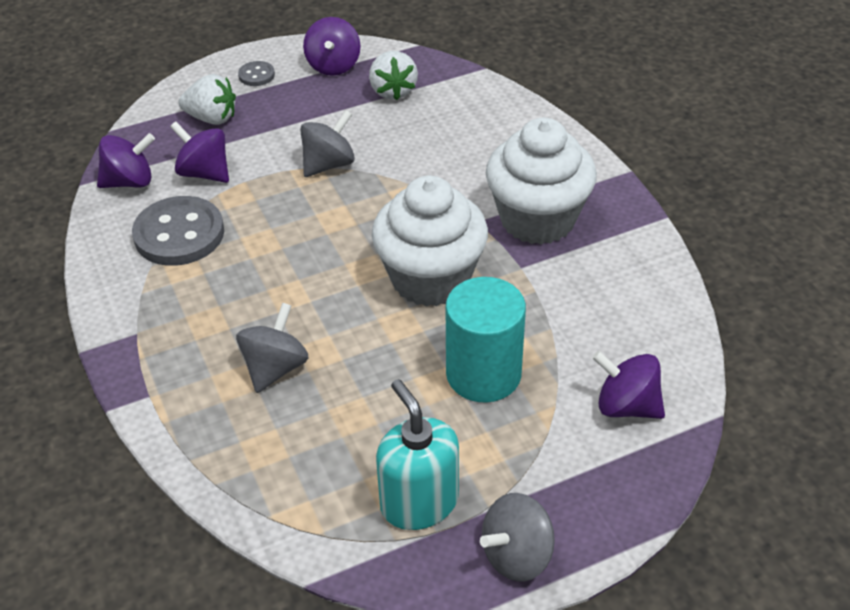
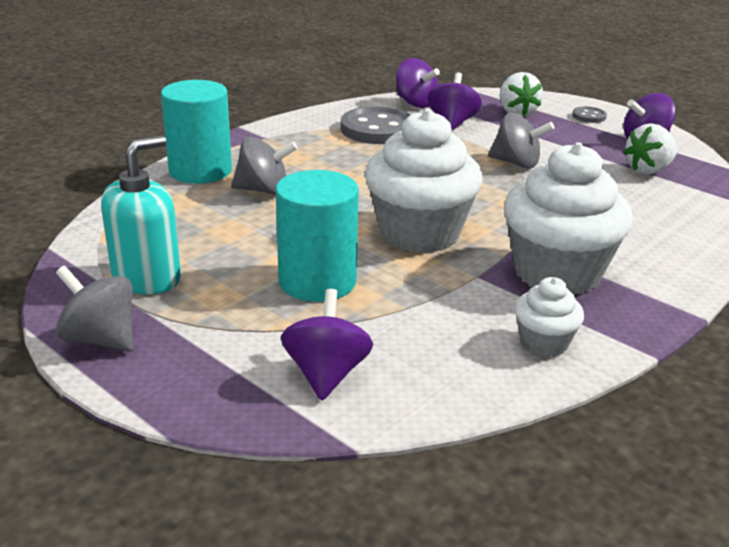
camera: 65 degrees right, 15 degrees down
none -> turquoise cylinder [161,80,232,184]
none -> white cupcake [515,277,584,357]

